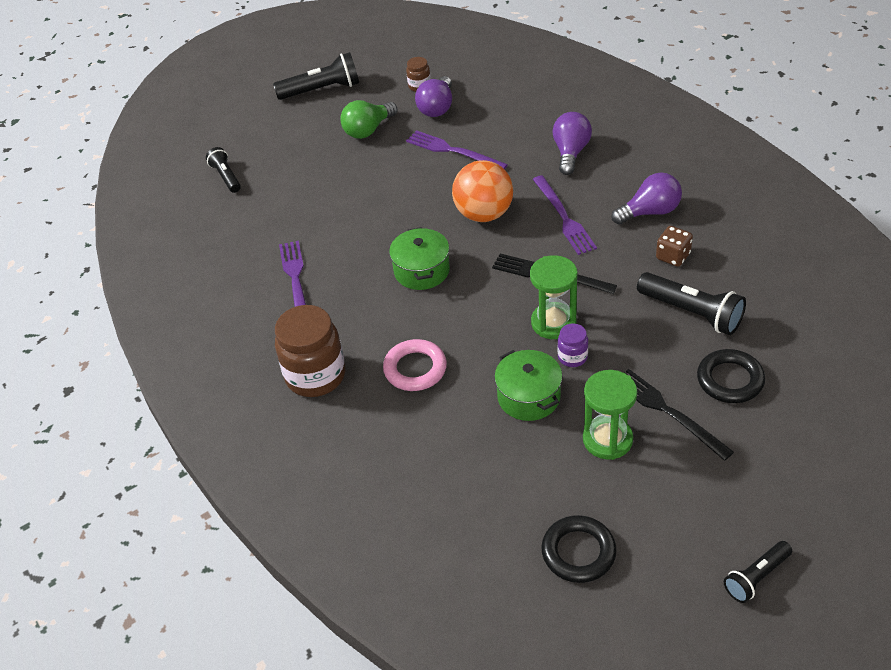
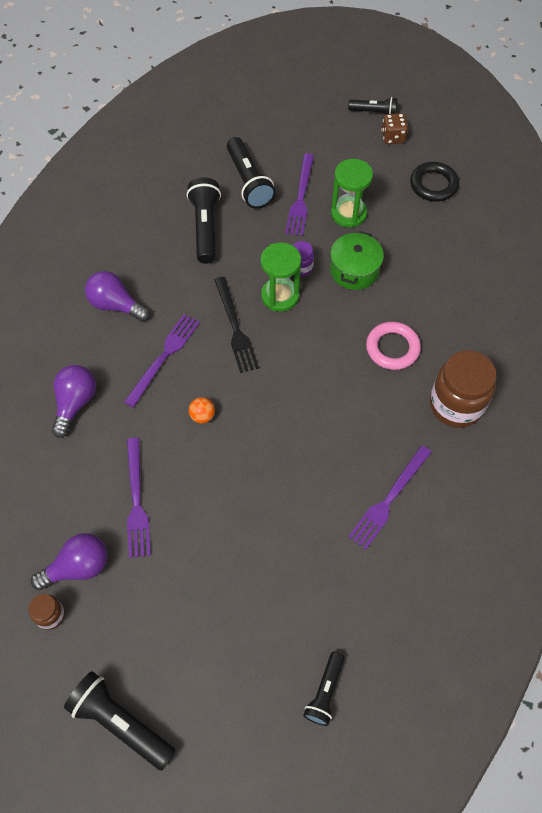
camera: 135 degrees left, 15 degrees up
green light bulb [341,100,397,139] -> none
green pot [389,227,450,290] -> none
orange ball [452,160,513,222] -> orange ball [189,397,215,423], size x0.43
purple light bulb [553,112,592,175] -> purple light bulb turned 135 degrees clockwise [52,365,96,438]
black fork [624,369,734,461] -> purple fork [285,153,314,236]
brown dice [656,226,693,267] -> brown dice moved to [381,113,408,144]
black ring [697,349,765,403] -> black flashlight [227,137,276,209]

